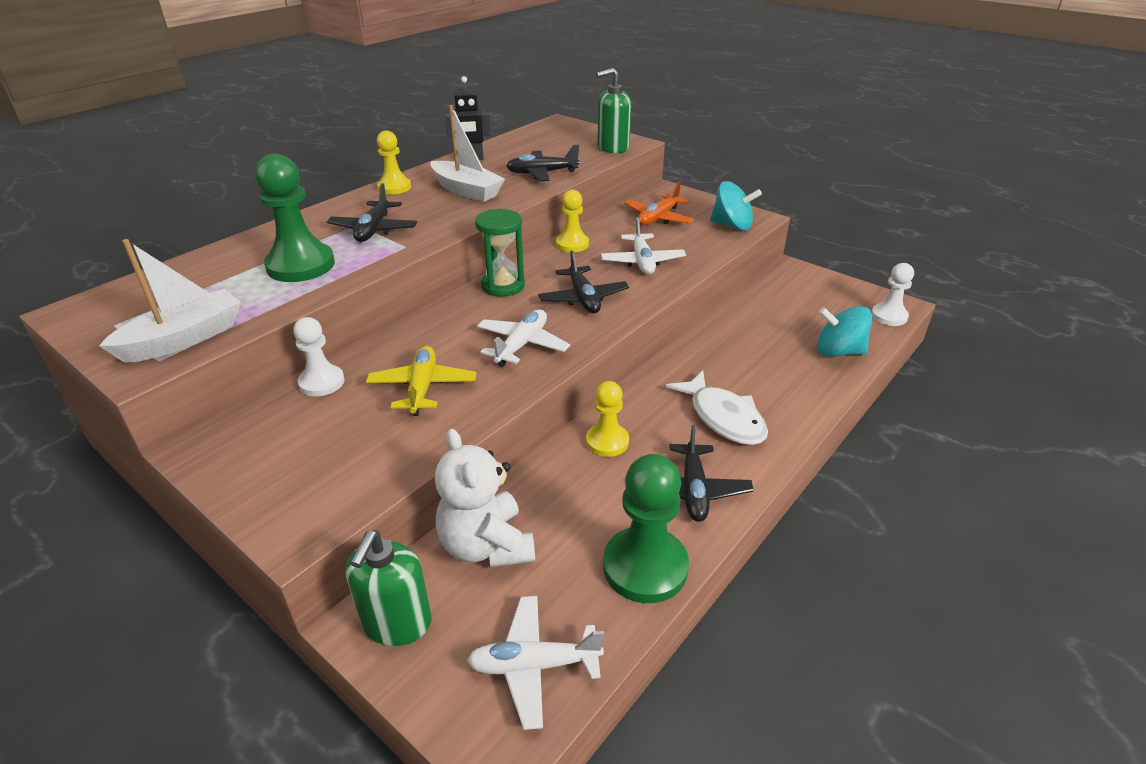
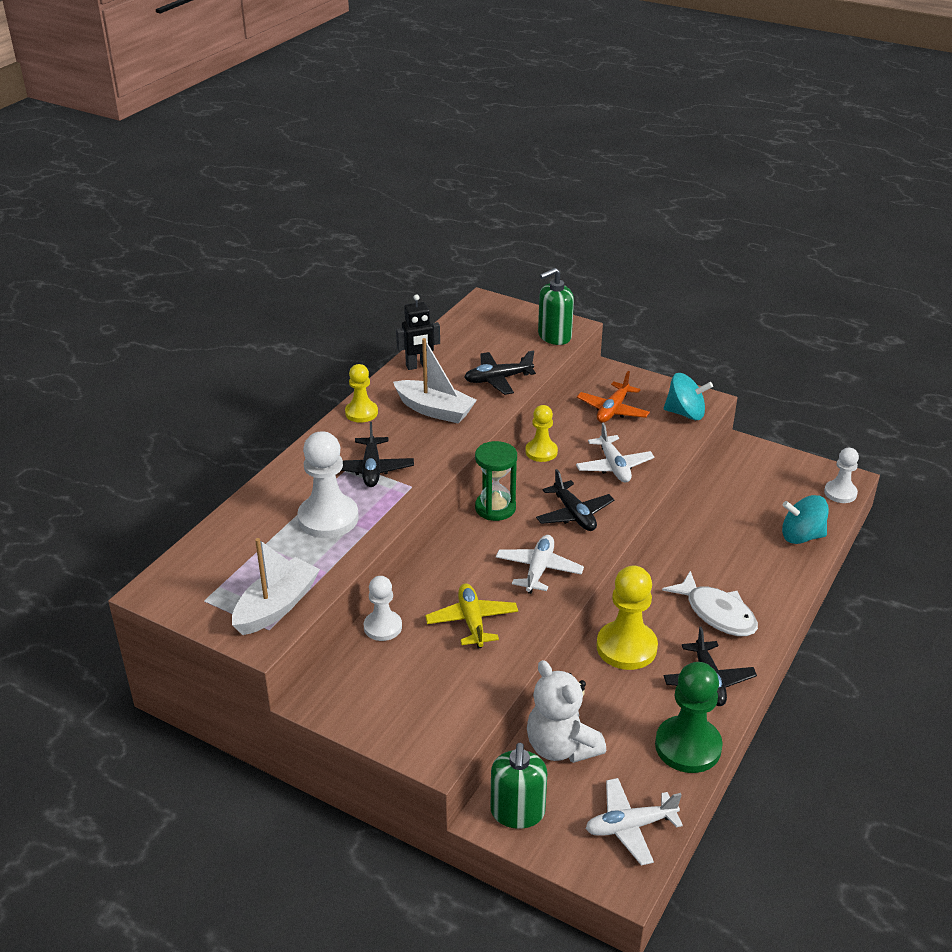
camera: 10 degrees left, 0 degrees up
green pawn [255,154,335,282] -> white pawn [297,431,359,538]
yellow pawn [586,381,629,457] -> yellow pawn [597,566,658,670], size x1.64

